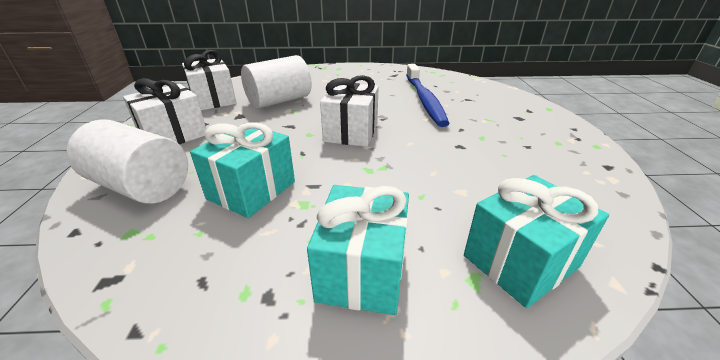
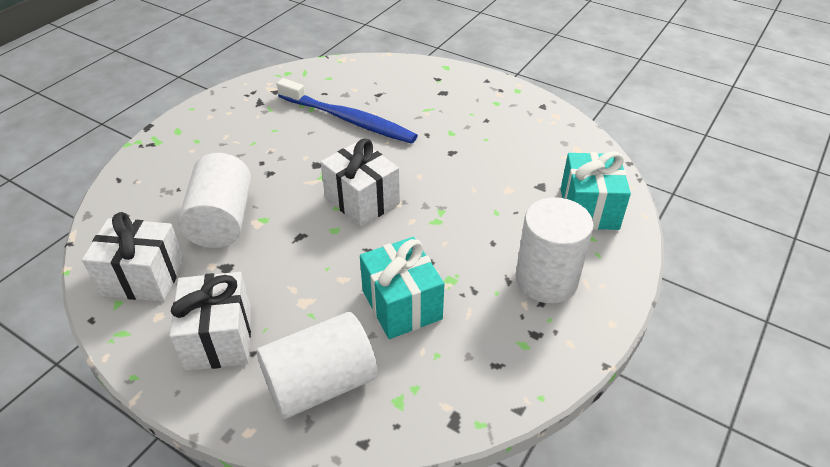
camera: 55 degrees left, 10 degrees up
turquoise gift [307,185,409,315] -> white cylinder [516,197,594,303]

